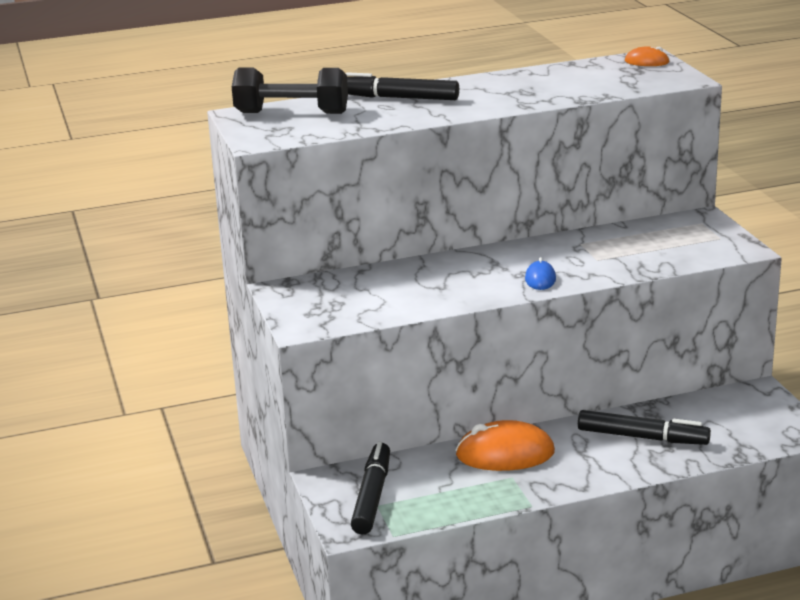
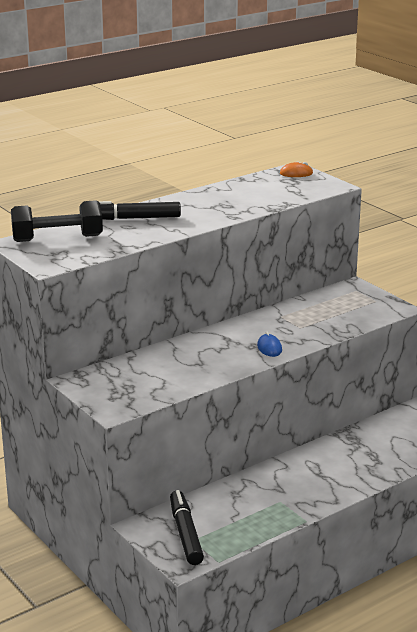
camera: 20 degrees left, 0 degrees up
orange mouse [455,420,555,471] -> none
black marker [578,410,711,445] -> none

